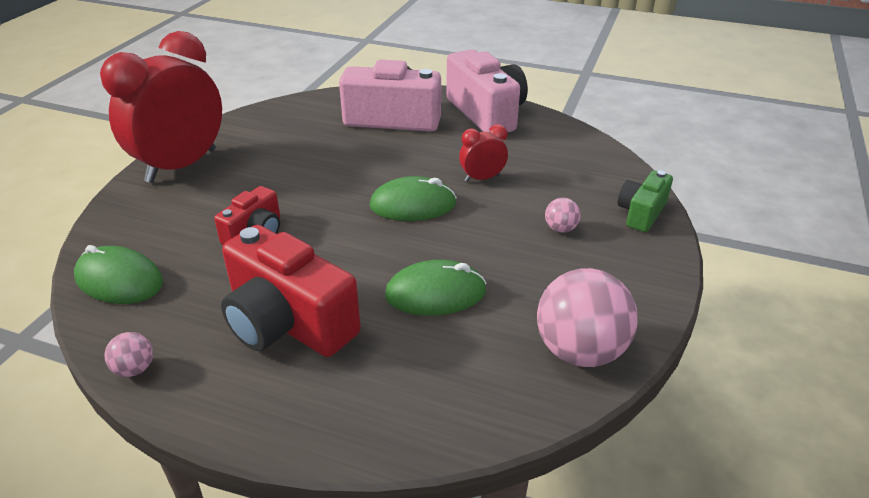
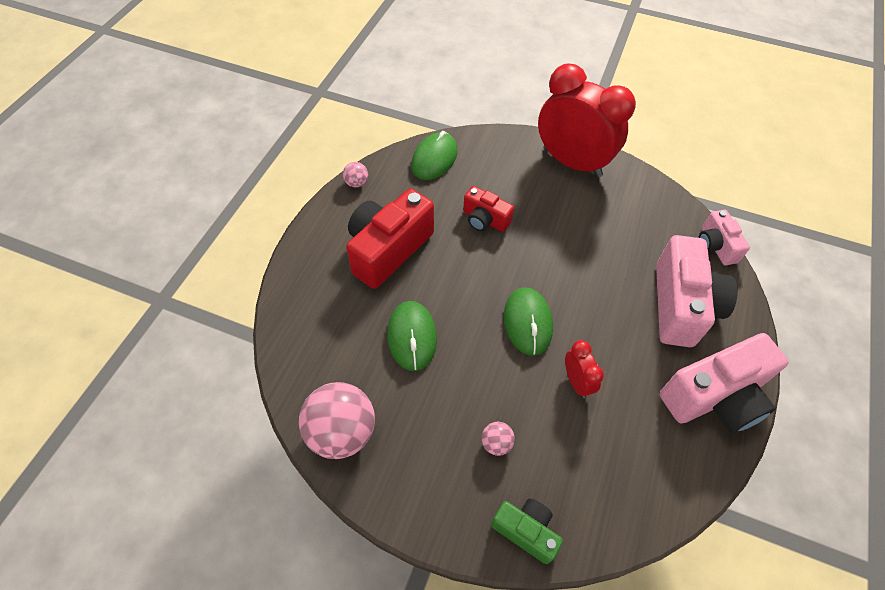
camera: 90 degrees right, 20 degrees up
none -> pink camera [698,210,750,265]

